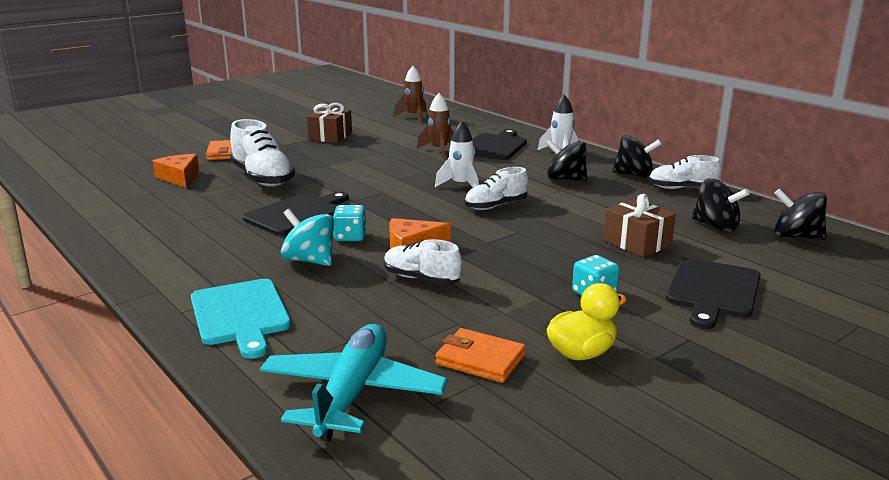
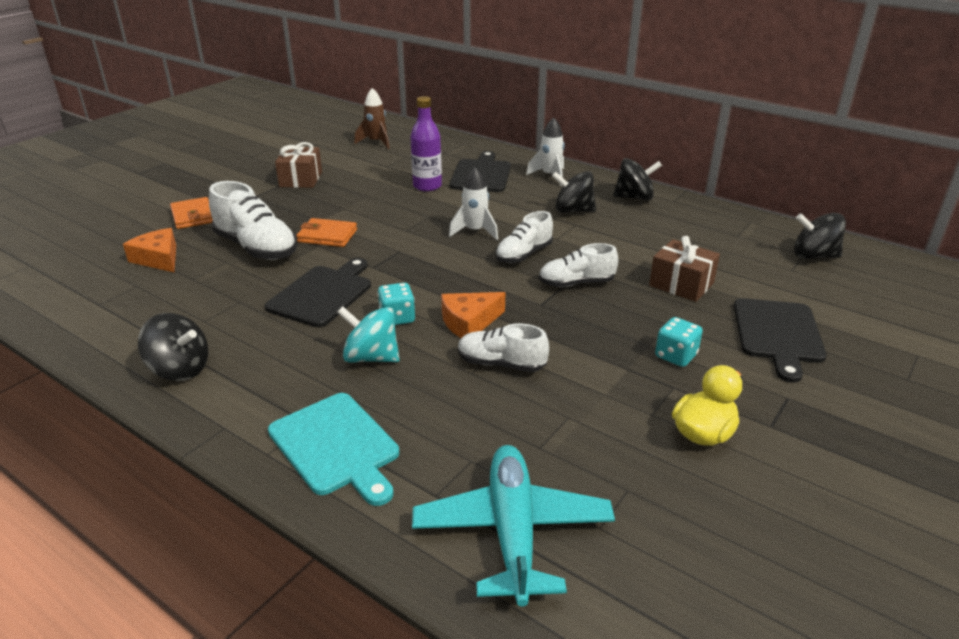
camera: 15 degrees left, 10 degrees up
brown rocket [417,93,454,158] -> purple bottle [410,96,442,191]
orange wallet [436,328,526,383] -> orange wallet moved to [296,218,357,247]
white shoe [649,155,721,189] -> white shoe moved to [539,243,618,287]
black spinning top [692,178,750,232] -> black spinning top moved to [138,313,208,381]

